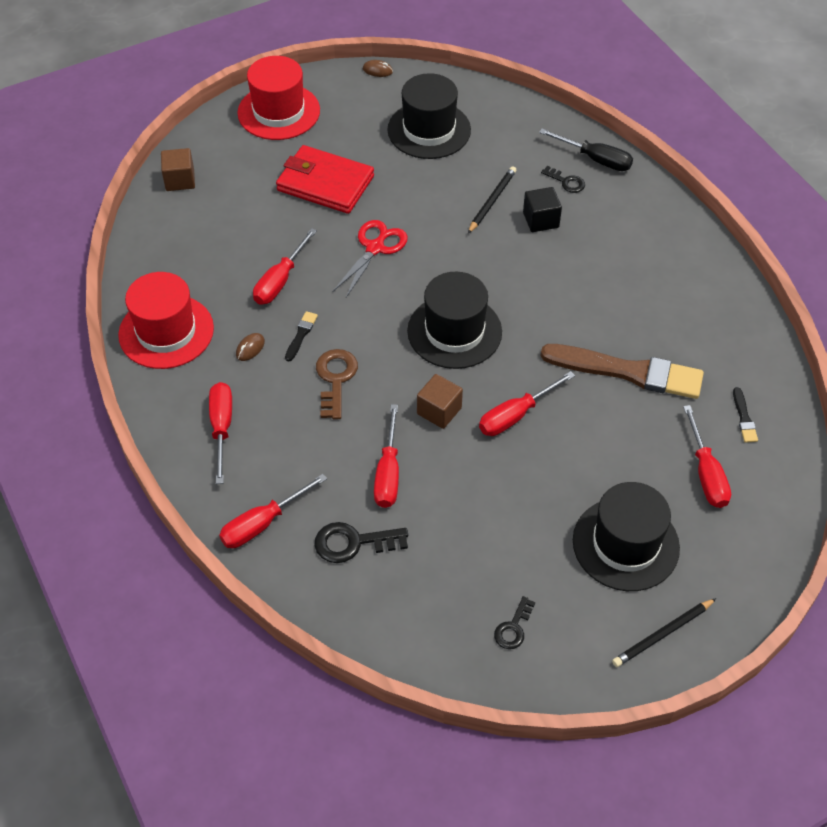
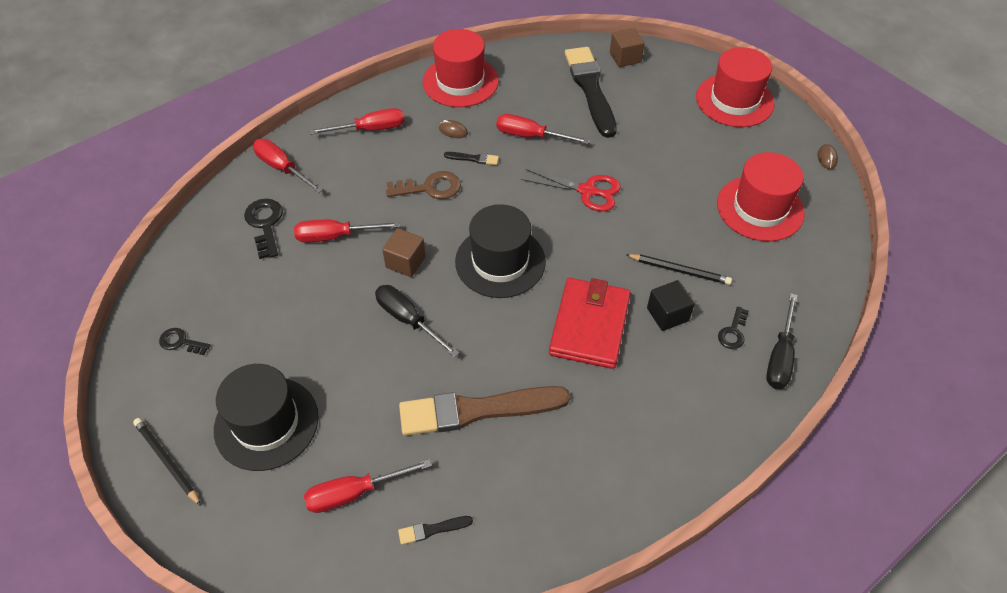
camera: 80 degrees right, 0 degrees up
red wallet [276,145,374,214] -> red wallet moved to [549,278,631,369]
black hat [387,73,471,159] -> red hat [717,152,805,242]
red screwdriver [479,371,575,436] -> black screwdriver [375,285,459,357]
brown brush [541,344,704,399] -> brown brush turned 75 degrees clockwise [399,386,570,436]
none -> black brush [565,47,617,138]

